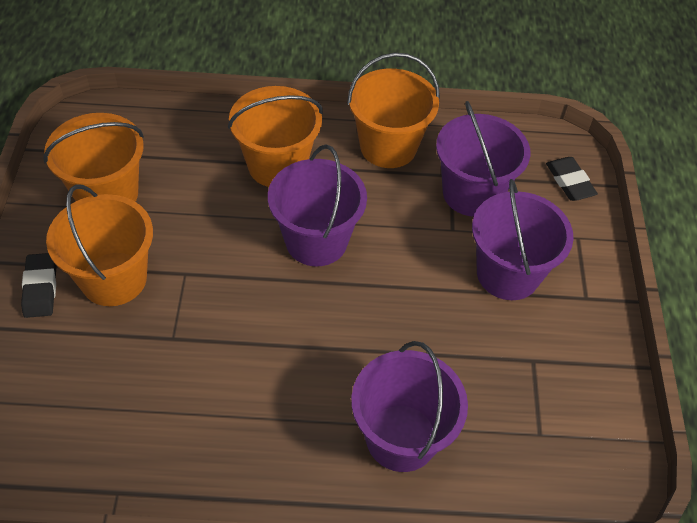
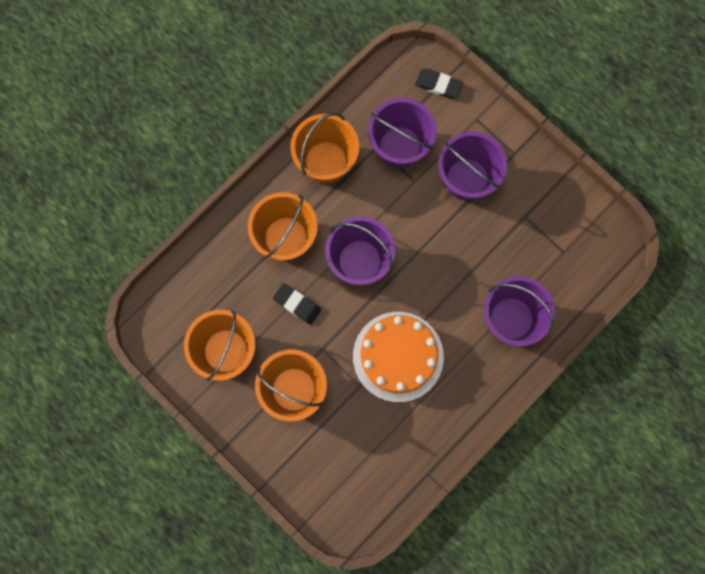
camera: 45 degrees left, 25 degrees up
black eraser [21,253,57,318] -> black eraser moved to [273,283,321,325]
none -> orange cake [353,312,444,402]

